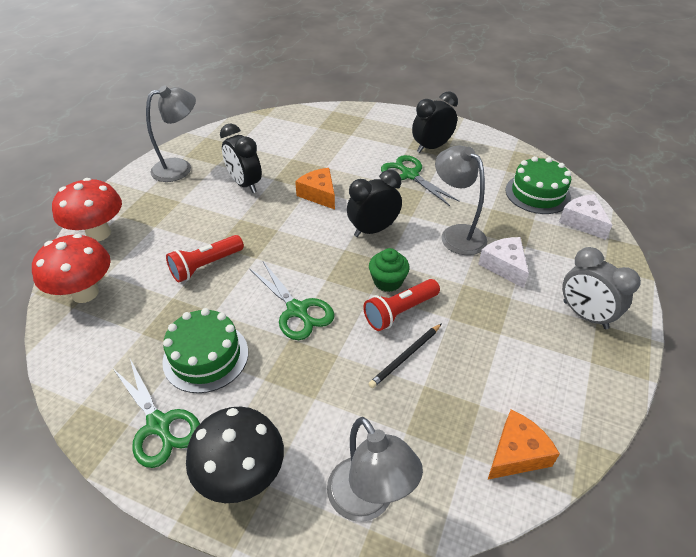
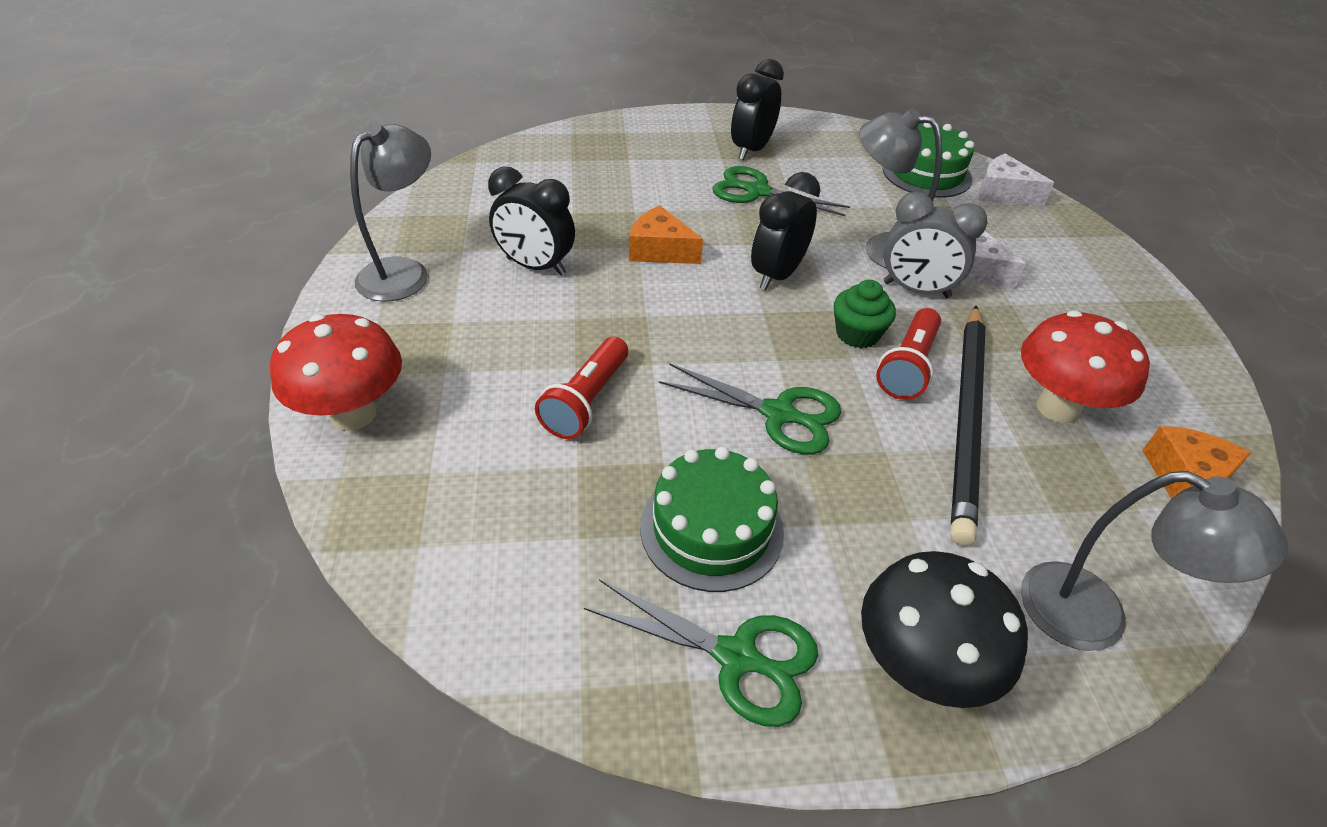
camera: 30 degrees left, 0 degrees up
red mushroom [32,234,111,303] -> red mushroom moved to [1021,310,1150,423]
black pencil [368,323,442,388] -> black pencil [951,305,986,546], size x2.11
grey clock [562,247,641,329] -> grey clock moved to [883,192,988,298]

